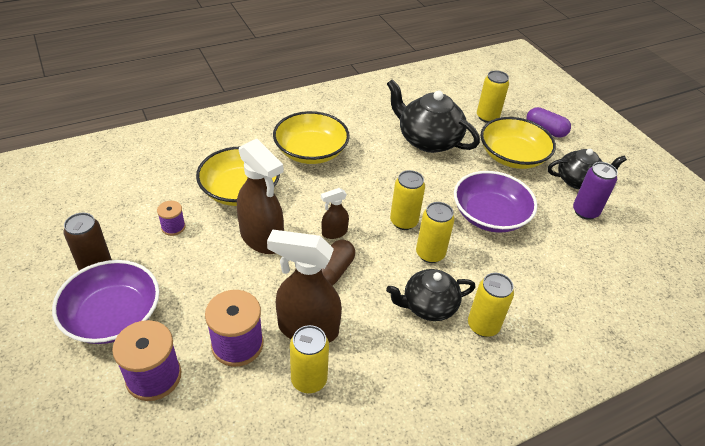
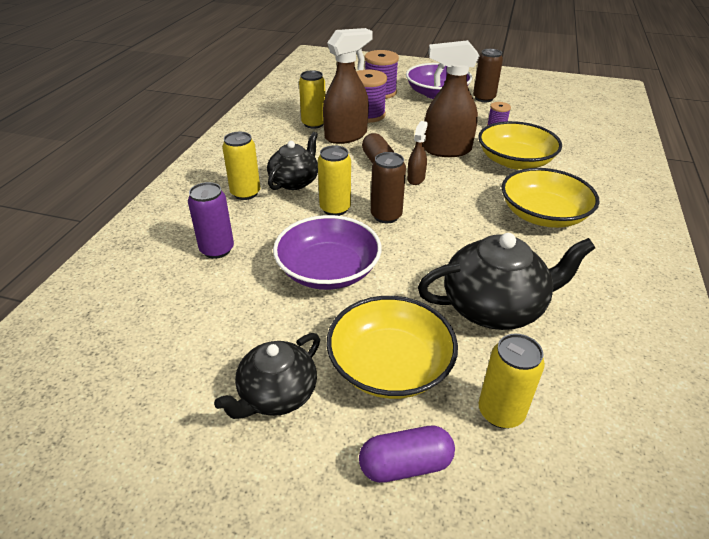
camera: 135 degrees right, 5 degrees down
yellow can [390,170,425,230] -> brown can [371,152,406,223]
purple can [573,162,618,220] -> purple can moved to [188,182,234,259]

